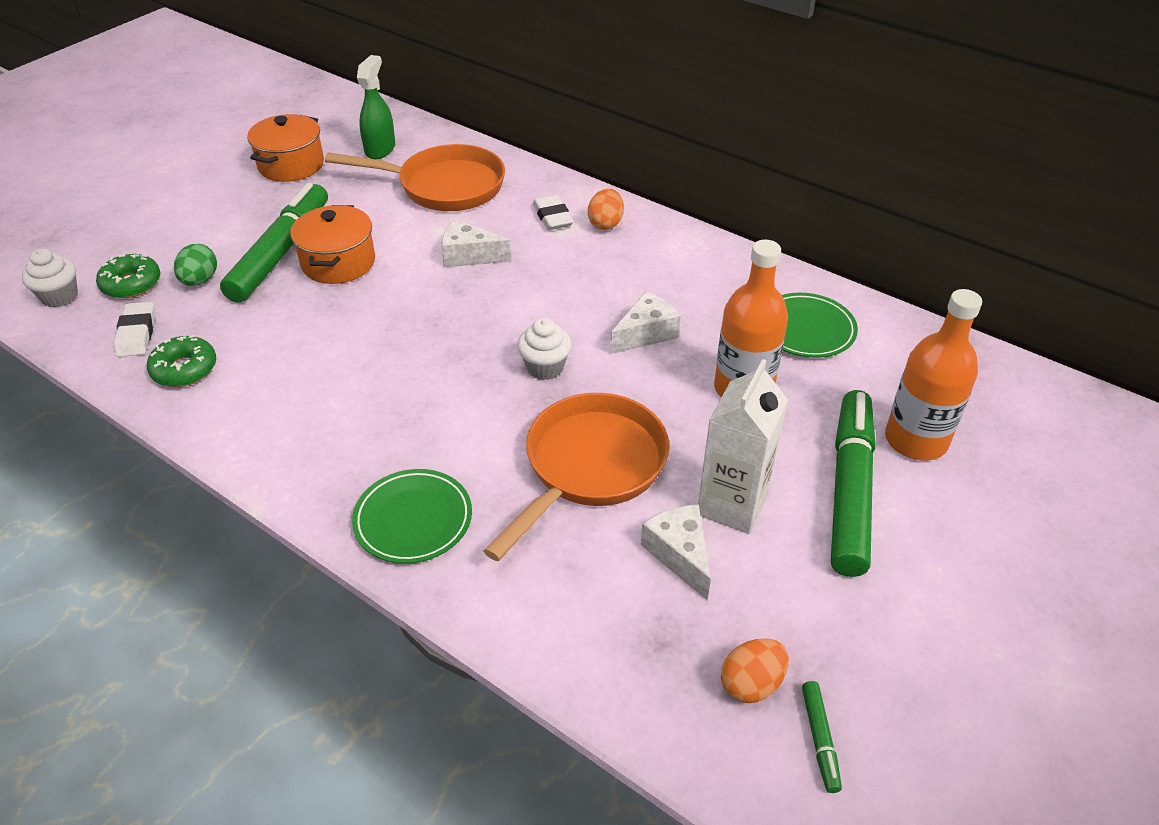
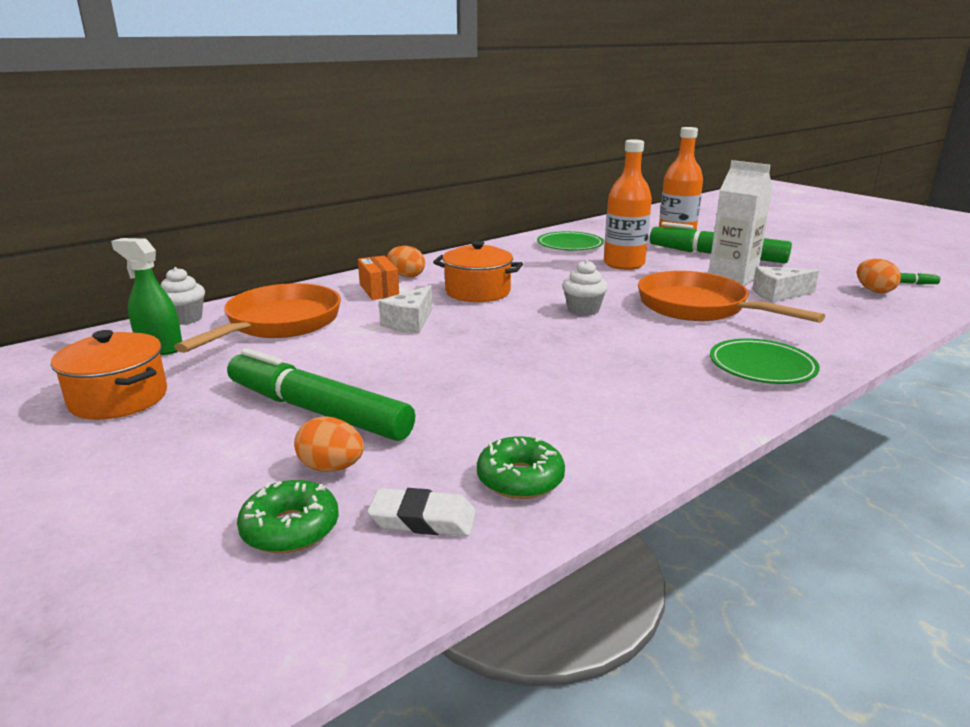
camera: 75 degrees left, 20 degrees down
white cupcake [22,248,78,307] -> white cupcake moved to [161,267,205,325]
green egg [174,244,217,286] -> orange egg [294,417,364,472]
orange pot [290,205,375,284] -> orange pot moved to [433,241,523,302]
white eraser [533,195,573,230] -> orange box [358,256,399,300]
white cheese [610,291,680,354] -> none

